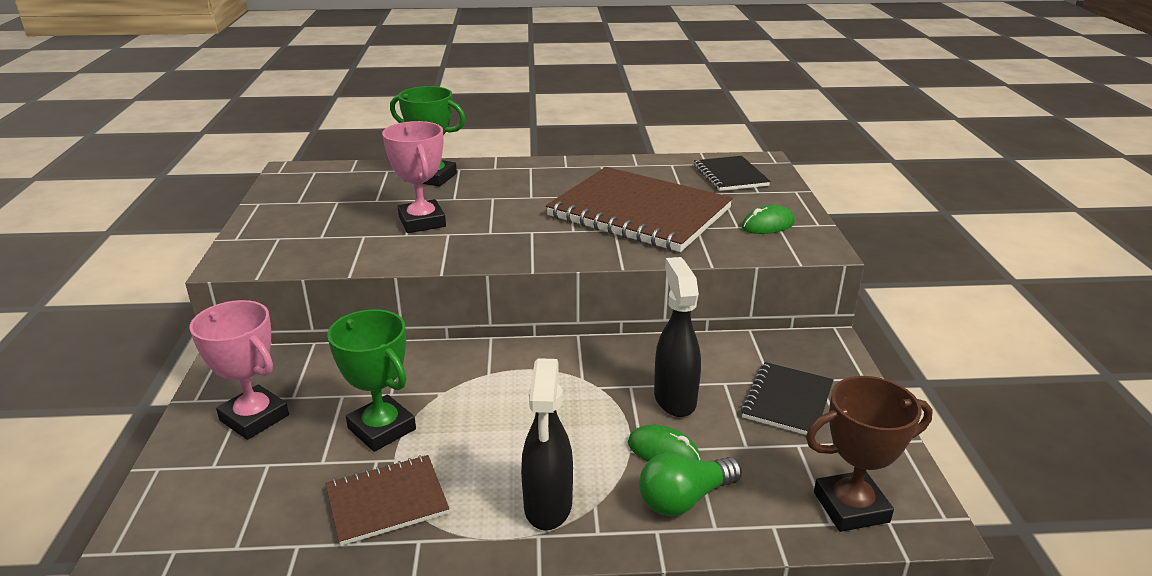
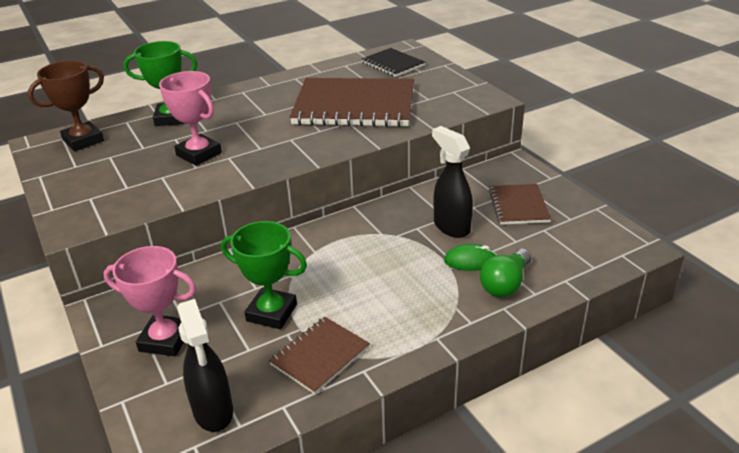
camera: 25 degrees left, 5 degrees up
black spray bottle [521,358,573,531] -> black spray bottle moved to [177,299,233,432]
black notebook [741,362,834,435] -> brown notebook [489,184,551,225]
green mouse [742,205,795,234] -> none
brown trophy [806,376,933,532] -> brown trophy moved to [28,61,104,151]

